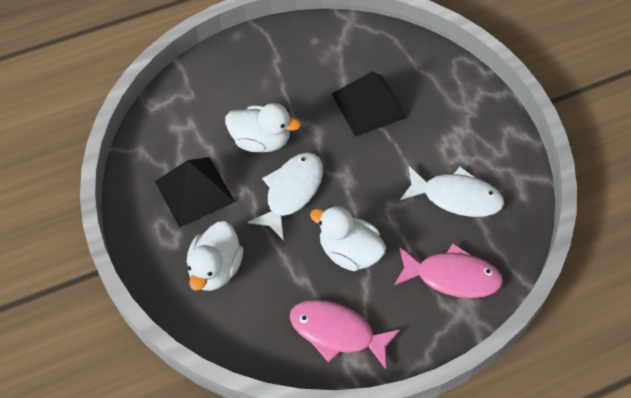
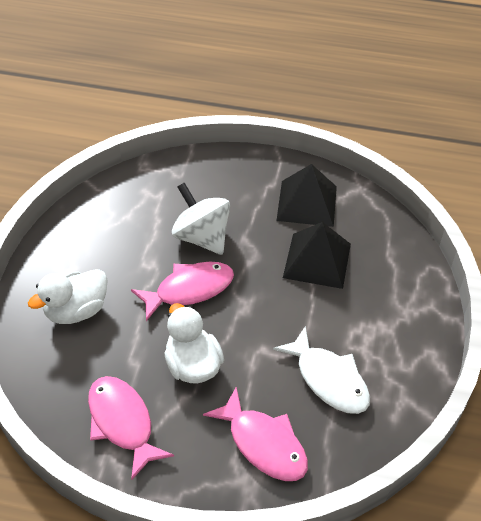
camera: 35 degrees right, 10 degrees down
black pyramid [155,157,235,228] -> black pyramid moved to [276,164,337,227]
white duck [225,103,301,152] -> white spinning top [172,182,230,255]
white fish [248,152,323,241] -> pink fish [131,262,234,321]

